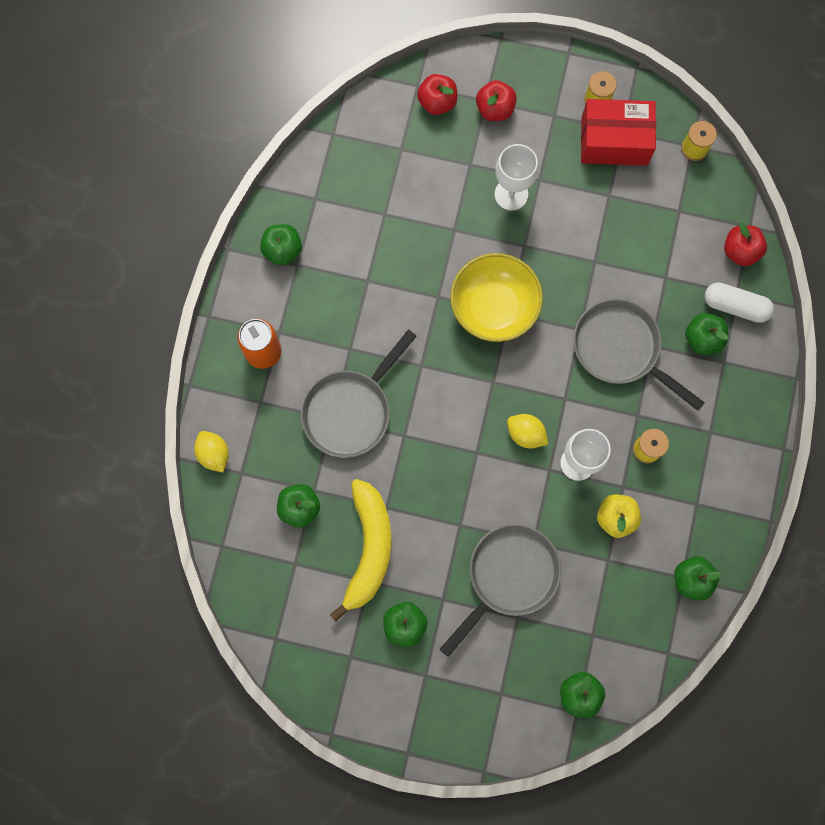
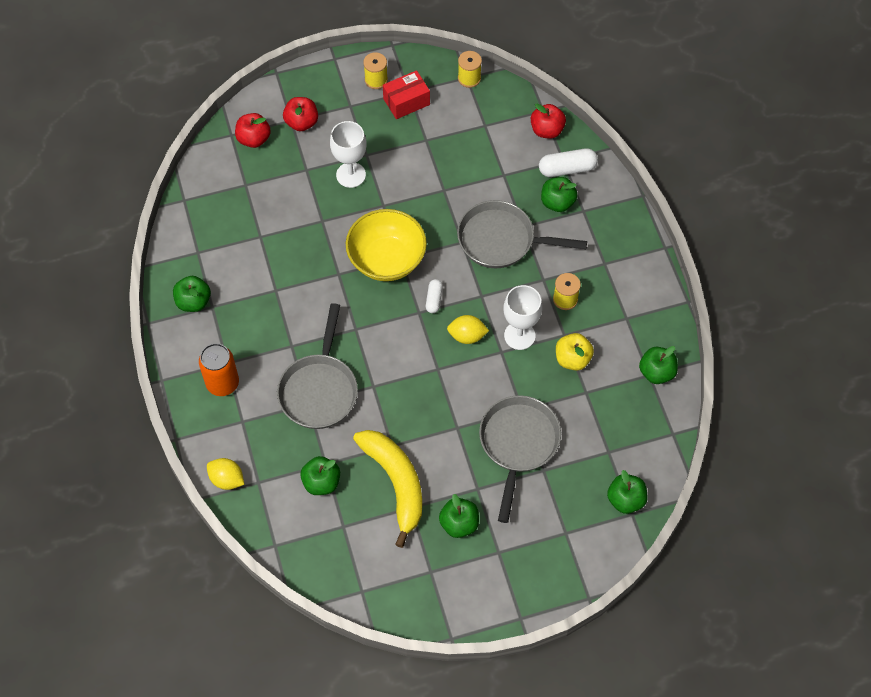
camera: 30 degrees left, 15 degrees down
red box [581,99,656,166] -> red box [383,70,430,119], size x0.67
none -> white capsule [426,279,443,313]

